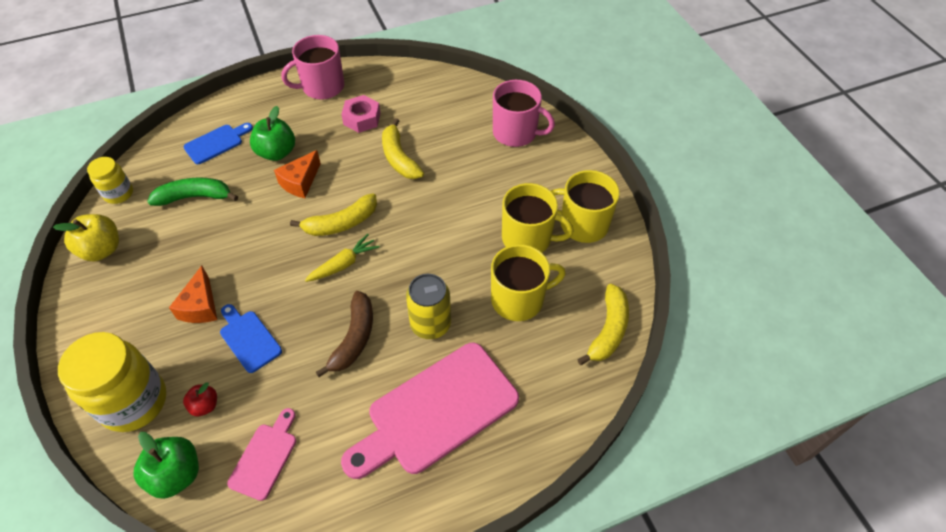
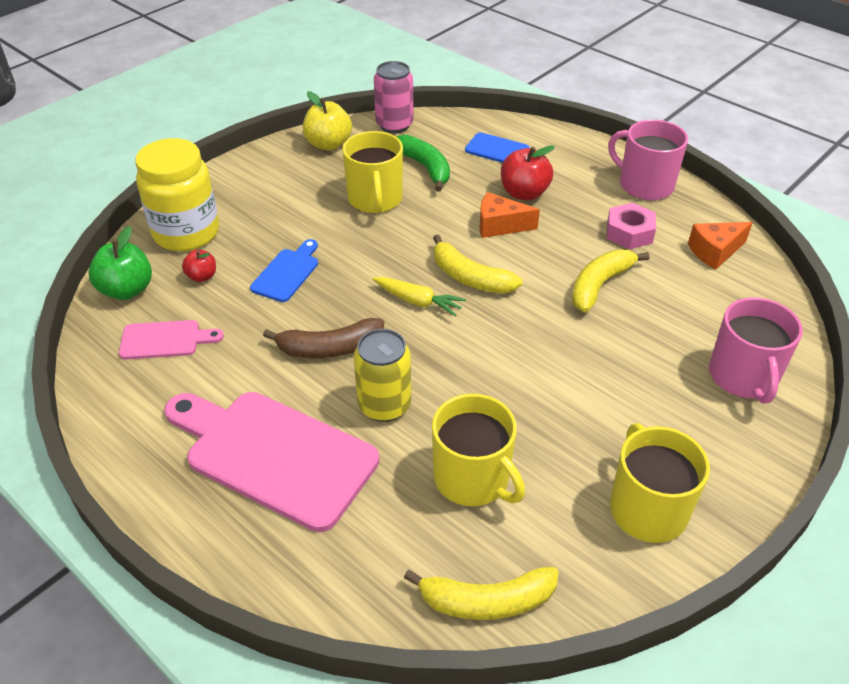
camera: 65 degrees right, 10 degrees down
yellow jar [87,157,133,204] -> pink can [374,61,413,133]
orange cheese [169,266,217,323] -> orange cheese moved to [688,222,753,270]
green apple [250,106,295,161] -> red apple [501,145,555,201]
yellow mug [502,183,574,252] -> yellow mug moved to [342,131,403,213]

